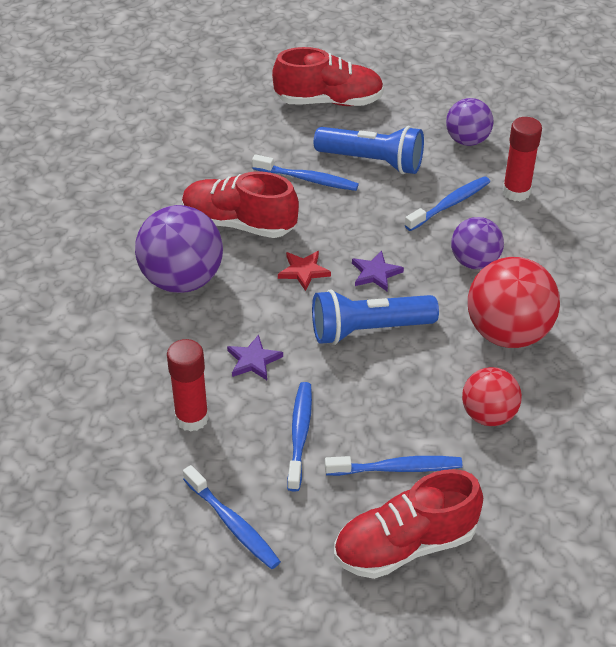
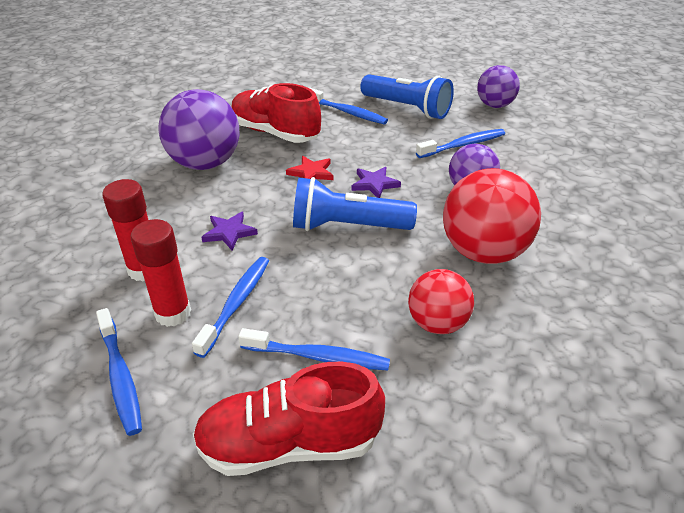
camera: 15 degrees right, 5 degrees down
red shoe [272,47,384,106] -> none
red glue stick [503,117,542,201] -> red glue stick moved to [131,219,191,327]

